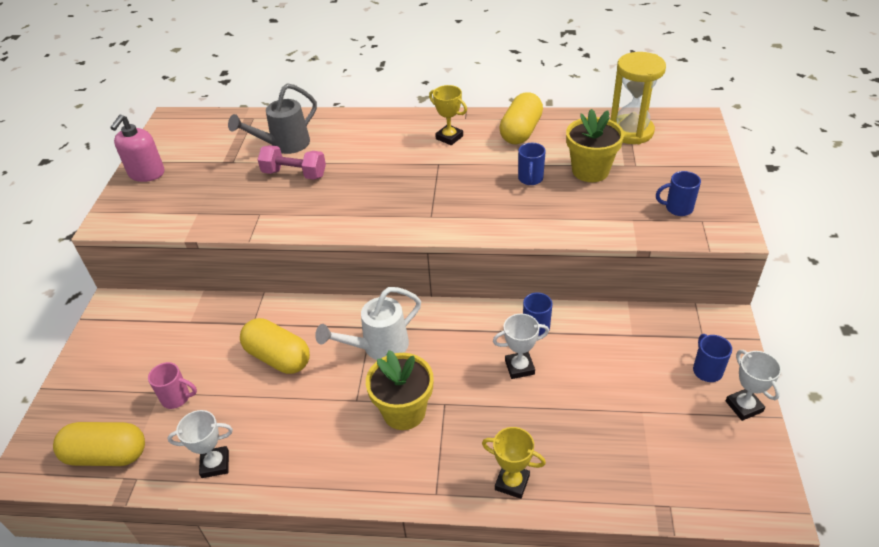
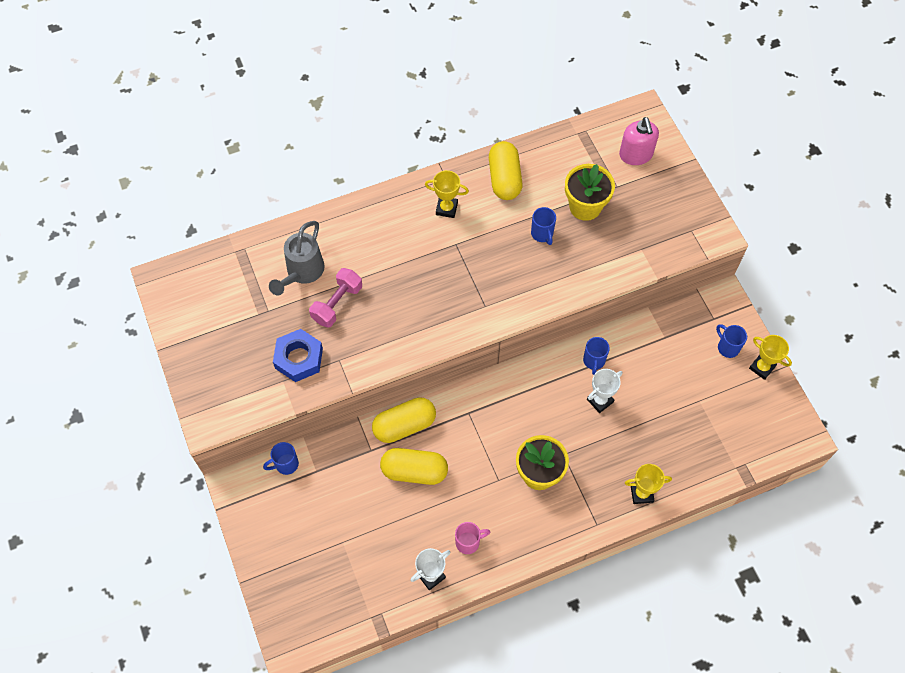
camera: 30 degrees left, 20 degrees up
yellow capsule [53,422,145,466] -> yellow capsule moved to [372,397,436,443]
pink soap dispenser [110,114,164,182] -> pink soap dispenser moved to [619,117,659,165]
pink mug [148,362,197,409] -> pink mug moved to [455,522,490,554]
pink dumbbell [258,145,326,180] -> pink dumbbell turned 45 degrees counterclockwise [309,268,362,328]
white watering can [315,287,421,360] -> none
yellow hourglass [611,52,666,144] -> none
blue mug [656,171,701,216] -> blue mug moved to [263,442,299,475]
white trophy [726,350,782,421] -> yellow trophy [749,335,792,380]
none -> blue nut [273,329,323,382]

